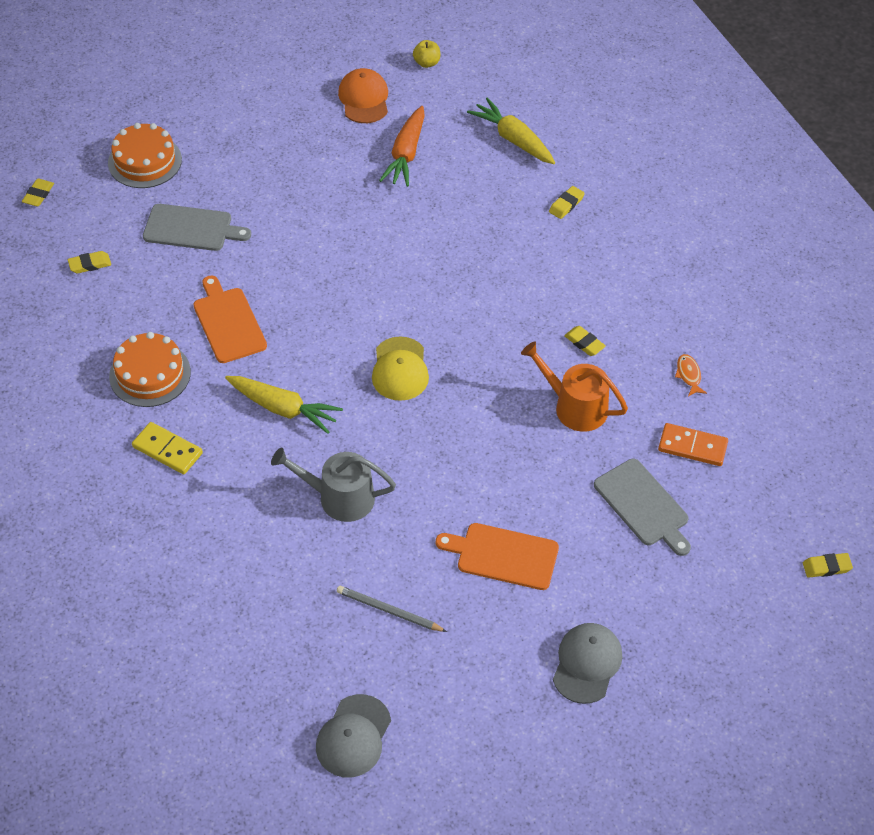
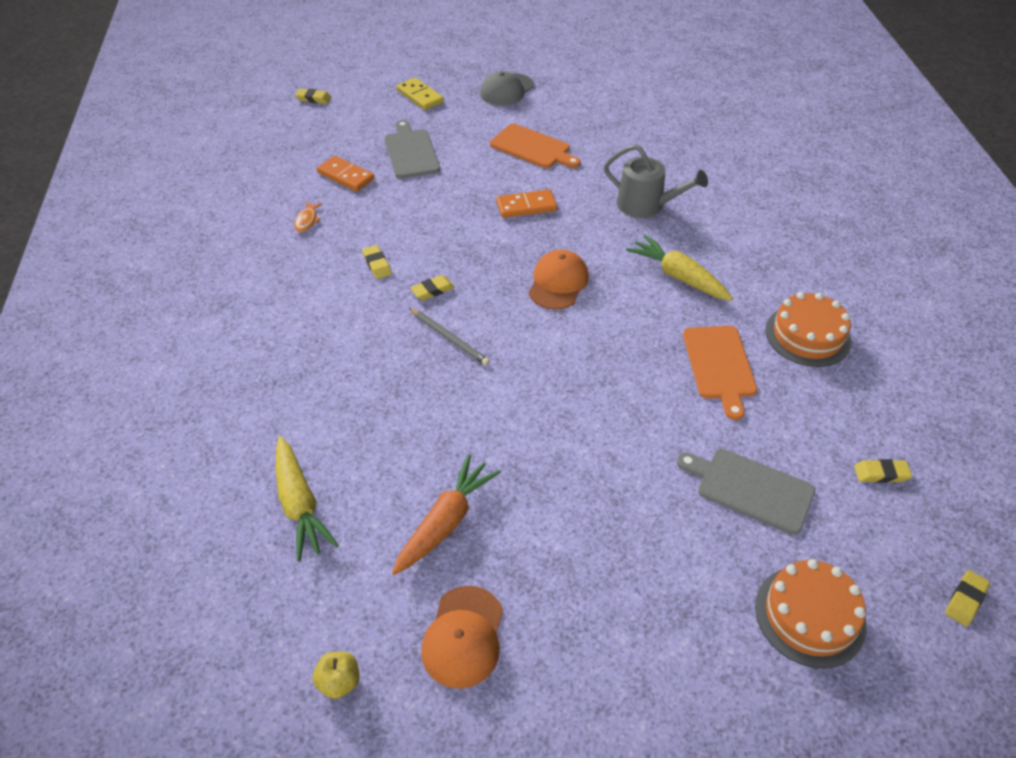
camera: 160 degrees left, 5 degrees down
yellow domino [132,422,203,474] -> yellow domino moved to [396,78,444,110]
grey cap [316,694,391,777] -> none
grey pencil [337,586,447,632] -> grey pencil moved to [409,308,490,366]
yellow cap [372,336,429,401] -> orange cap [529,250,589,310]
orange watering can [521,341,628,432] -> none
yellow eraser [549,186,585,219] -> yellow eraser moved to [410,275,455,300]
none -> orange domino [496,189,557,218]

